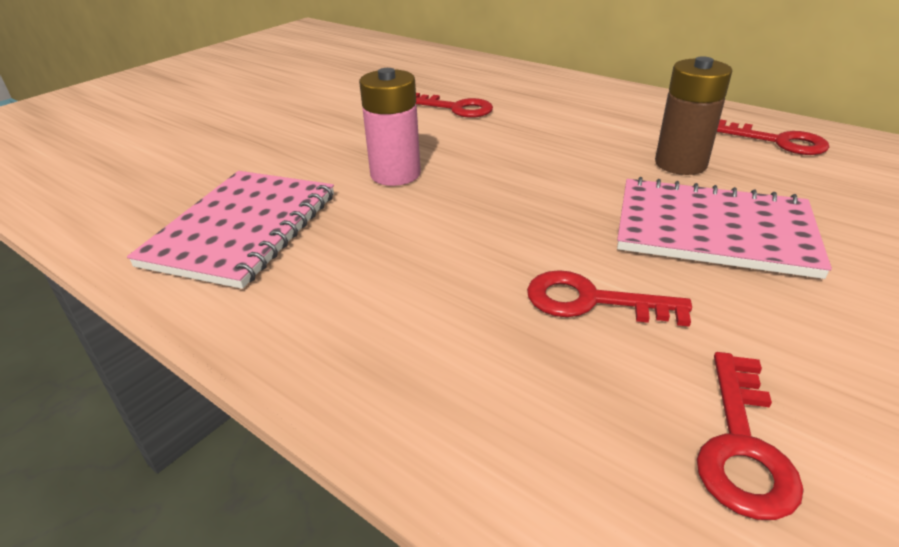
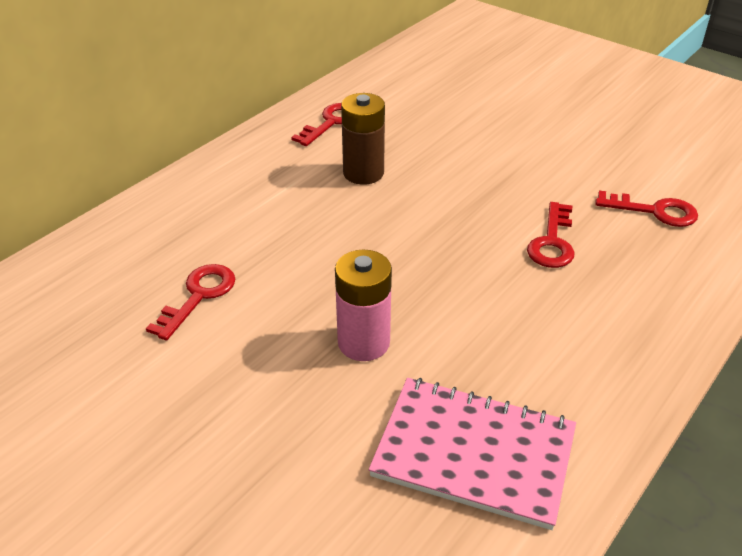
camera: 90 degrees left, 5 degrees up
pink notebook [617,177,832,279] -> none

